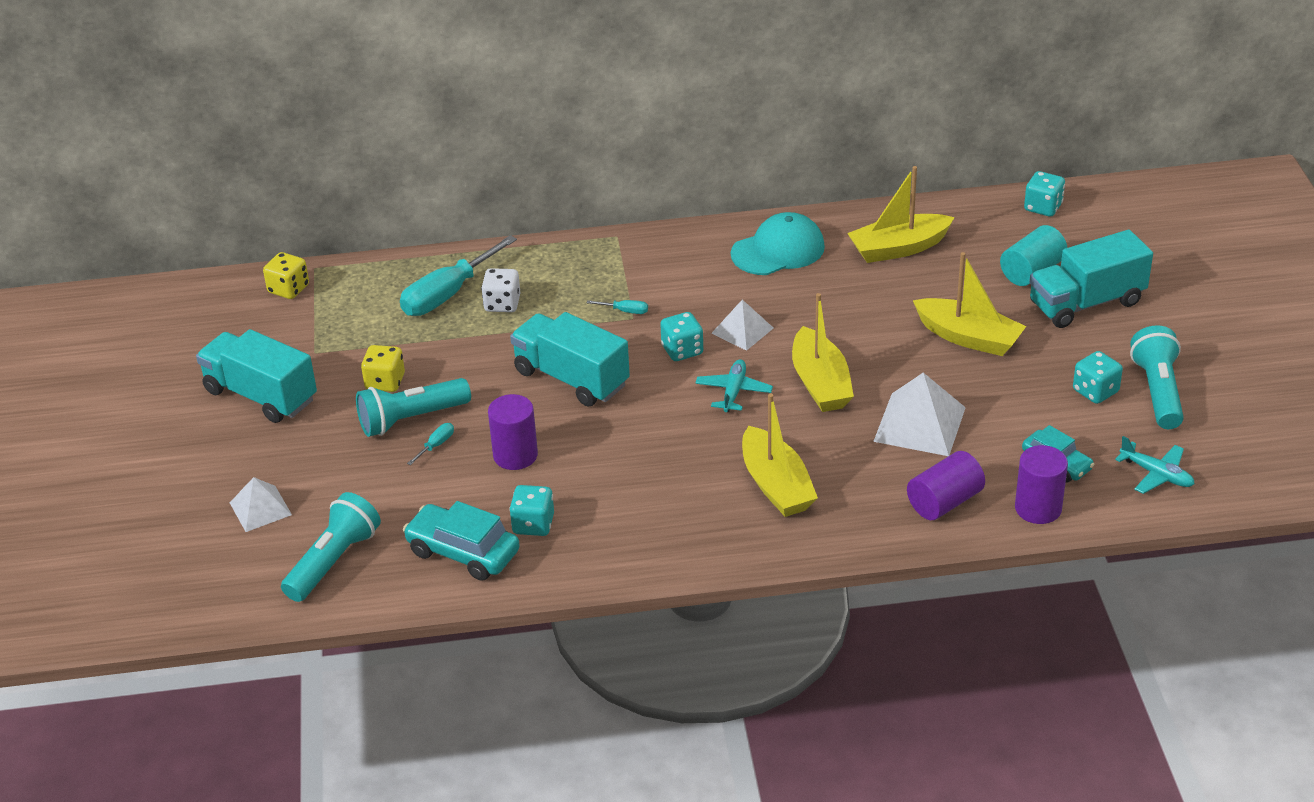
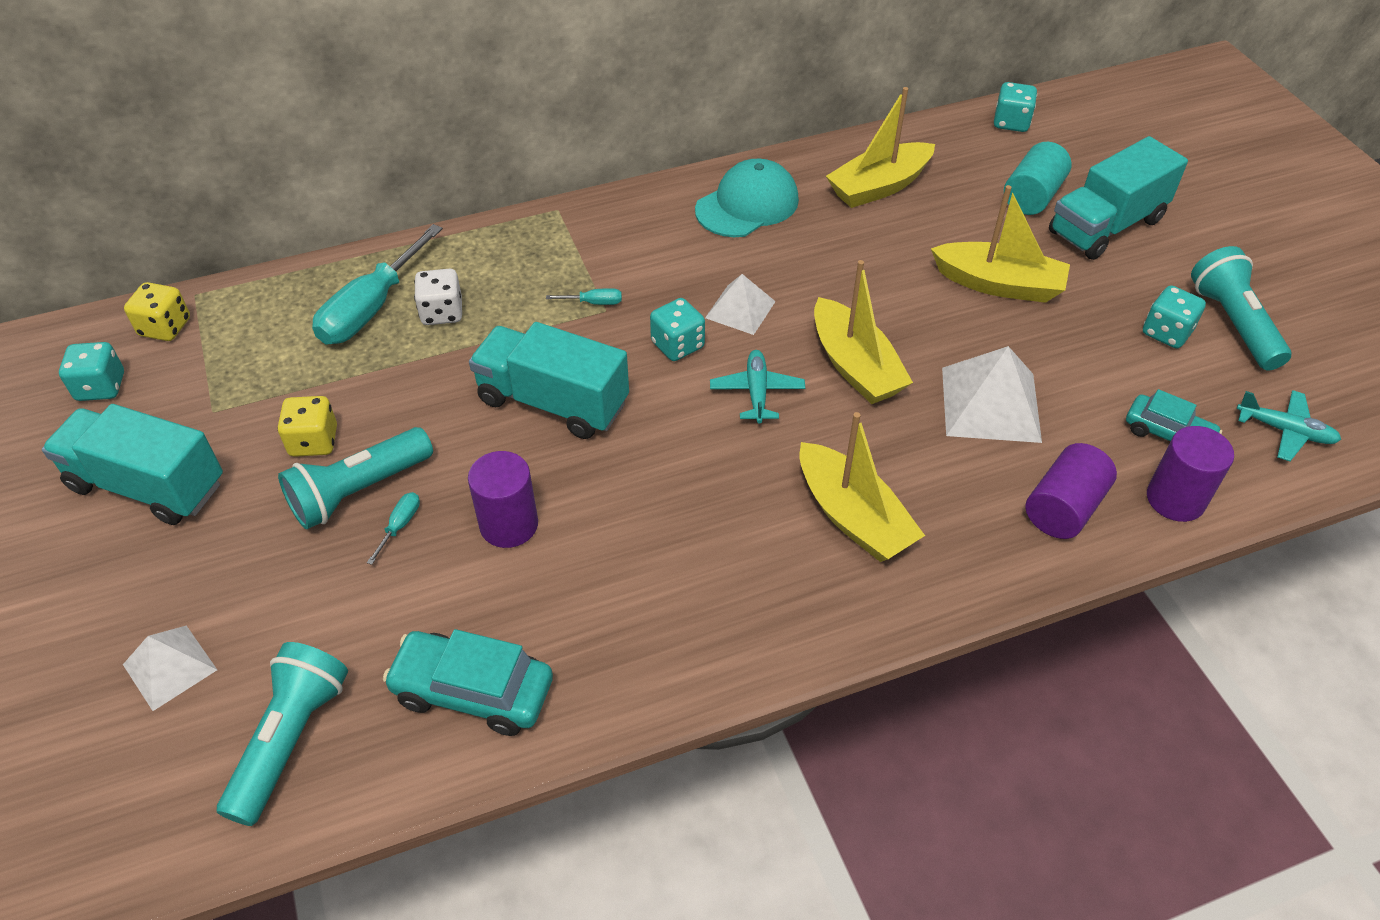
camera: 15 degrees left, 10 degrees up
turquoise dice [509,485,554,536] -> turquoise dice moved to [59,342,124,401]

